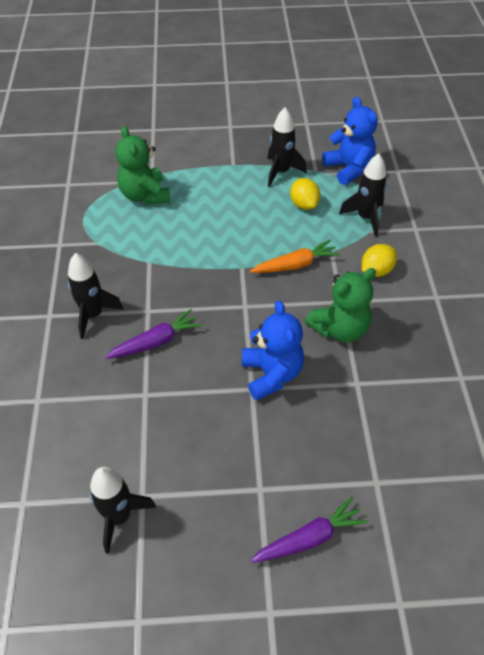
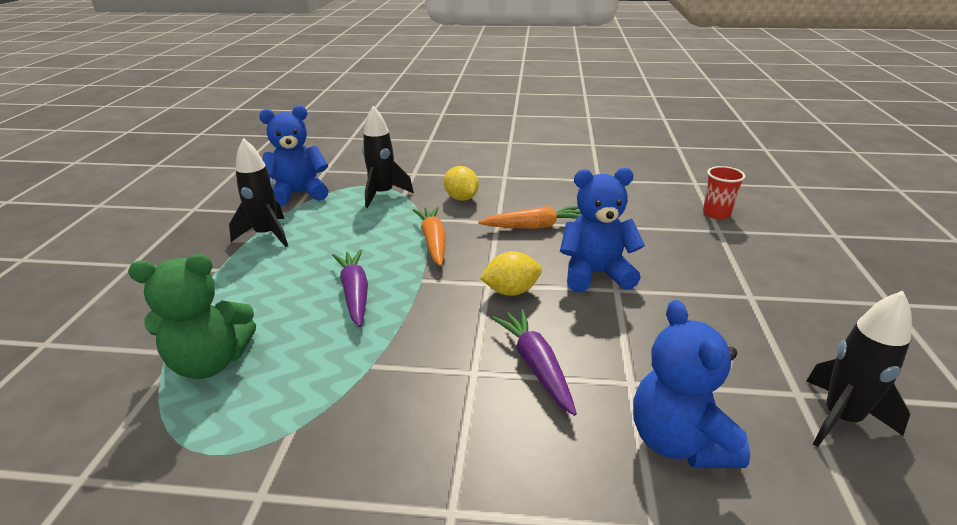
camera: 80 degrees left, 20 degrees down
black rocket [68,253,124,339] -> none
purple carrot [250,497,368,563] -> purple carrot moved to [332,250,368,327]
yellow lemon [290,178,320,210] -> yellow lemon moved to [480,251,542,296]
green teddy bear [305,268,376,342] -> orange carrot [478,206,581,229]
none -> blue teddy bear [633,300,750,468]
none -> red cup [703,166,745,219]

